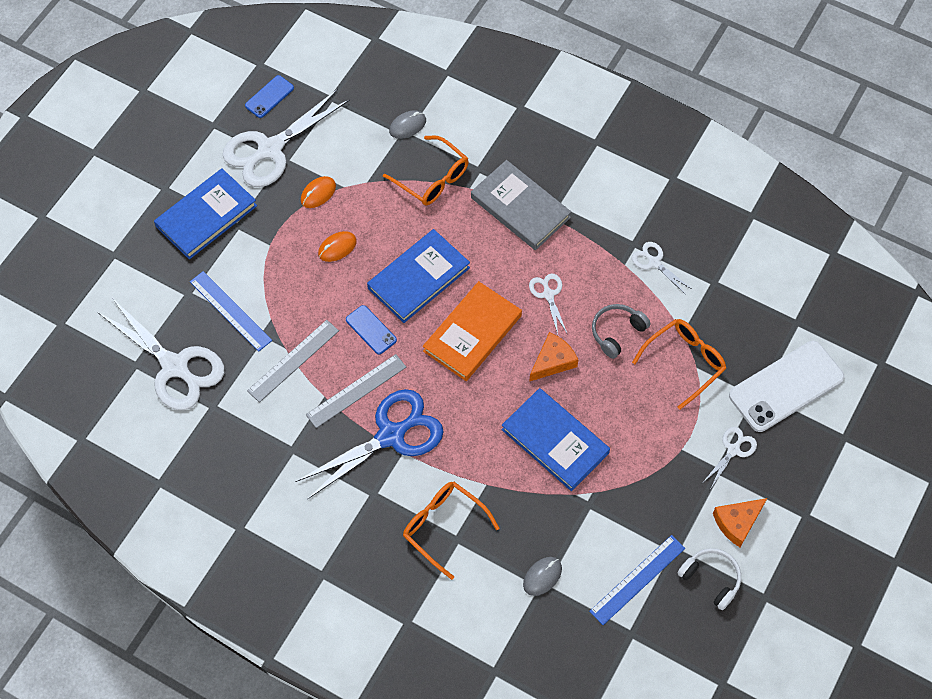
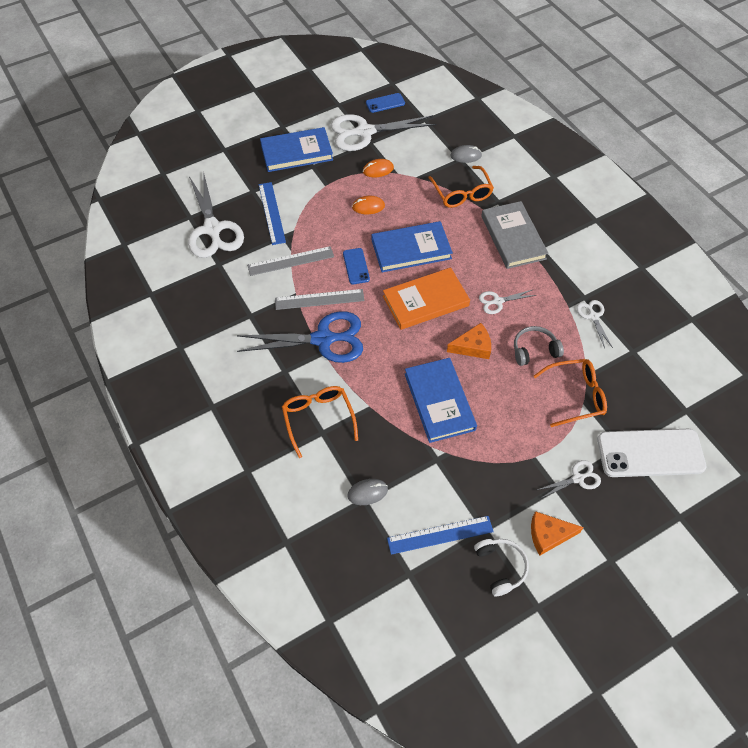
camera: 30 degrees right, 5 degrees down
white scissors [529,273,568,335] -> white scissors turned 120 degrees counterclockwise [479,289,536,314]

